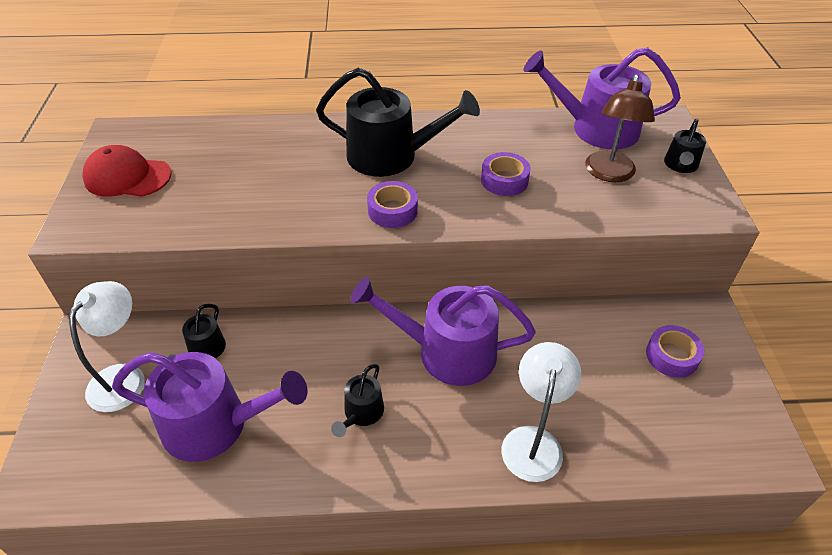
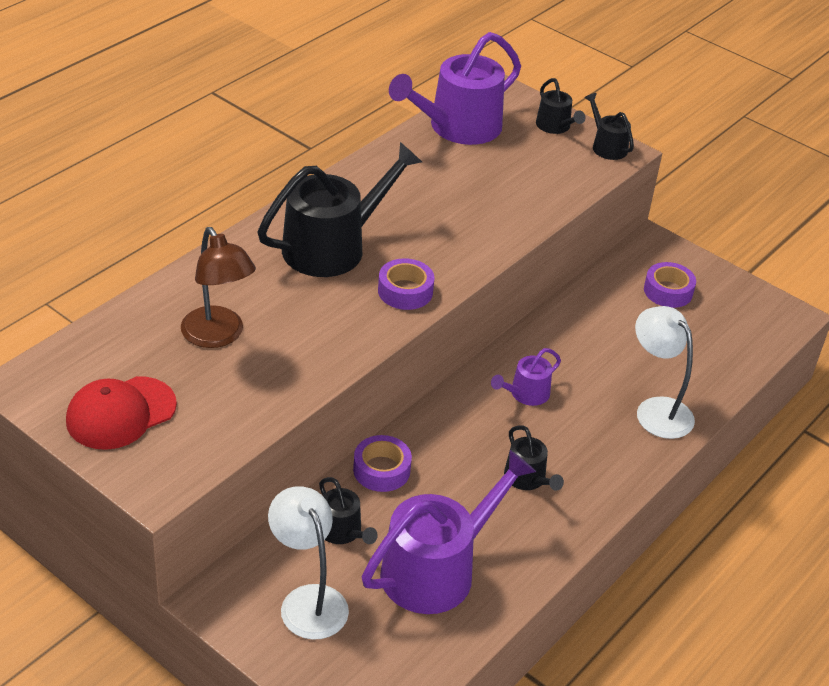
camera: 50 degrees left, 5 degrees down
purple watering can [350,277,536,386] -> purple watering can [491,348,561,406], size x0.49
purple tape [481,152,531,196] -> purple tape moved to [353,435,412,492]
brown lamp [585,74,655,182] -> brown lamp moved to [181,227,256,348]
none -> black watering can [584,93,634,160]

